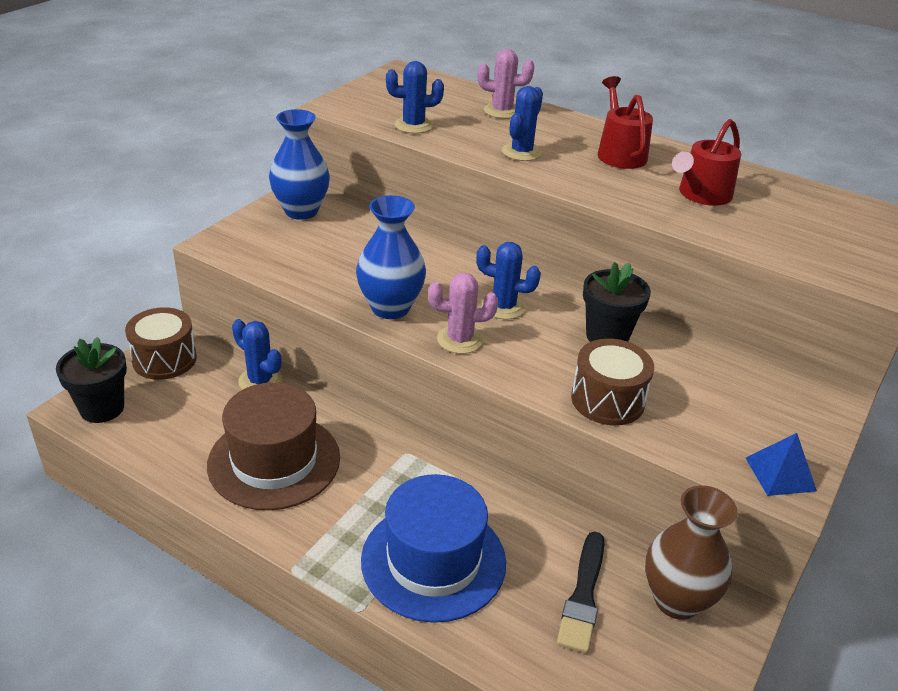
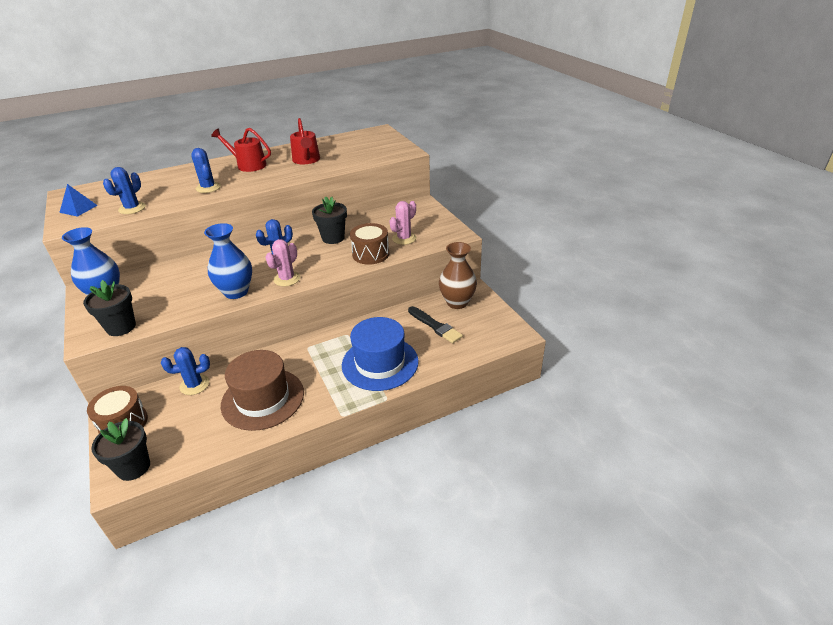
camera: 55 degrees left, 0 degrees up
pink cactus [478,49,535,119] -> pink cactus moved to [389,201,416,245]
blue pyramid [746,433,817,496] -> blue pyramid moved to [59,184,98,217]
none -> black flower pot [83,280,136,336]

